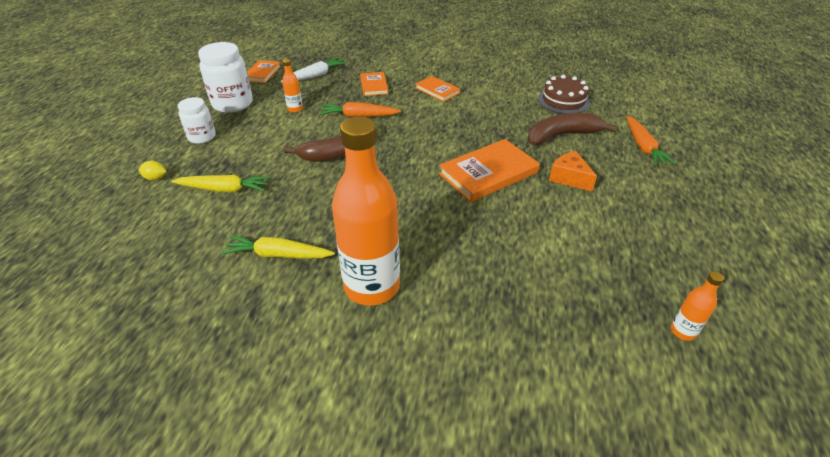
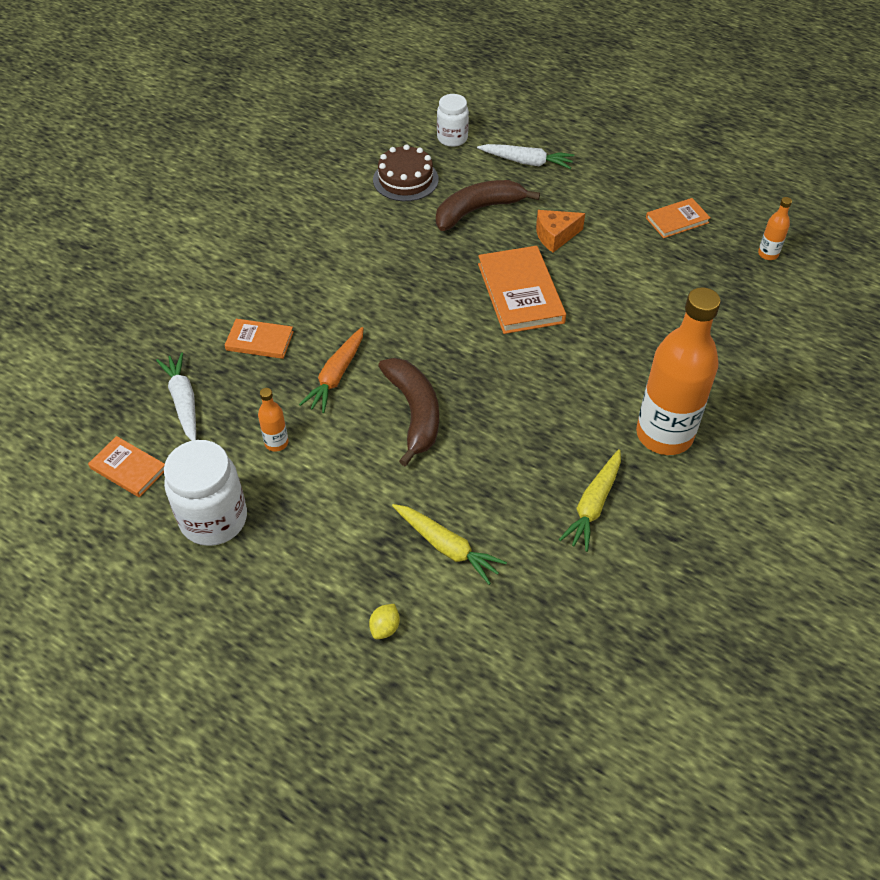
camera: 70 degrees left, 10 degrees up
yellow carrot [171,175,270,192] -> yellow carrot turned 105 degrees clockwise [392,504,507,585]
white jar [178,97,216,144] -> white jar moved to [437,94,469,147]
orange book [415,76,460,102] -> orange book moved to [646,198,711,238]
brown banana [528,113,618,146] -> brown banana turned 60 degrees clockwise [436,180,540,231]
orange carrot [626,116,676,166] -> white carrot [477,144,574,169]

